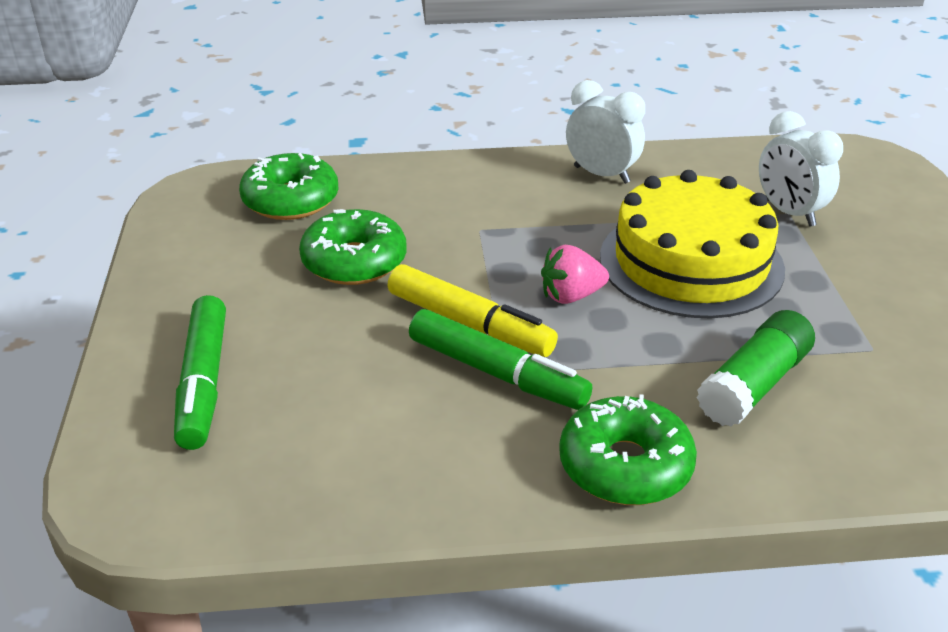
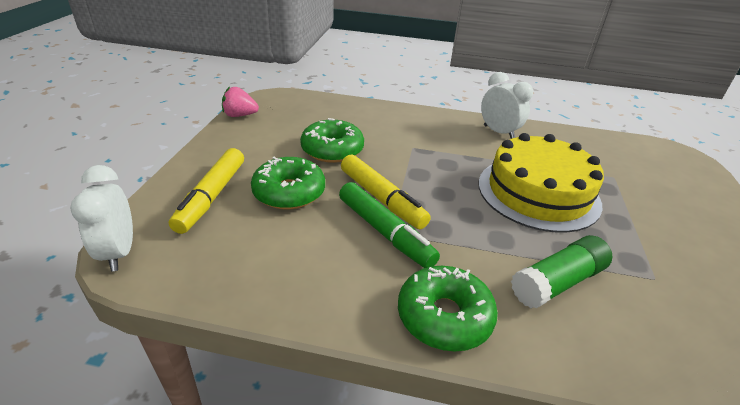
camera: 15 degrees right, 0 degrees up
green marker [174,295,226,450] -> yellow marker [169,148,244,234]
green donut [239,153,339,220] -> green donut moved to [251,157,325,209]
pink strawberry [541,245,609,304] -> pink strawberry moved to [222,87,259,117]
white clock [759,111,843,227] -> white clock moved to [70,165,133,272]

